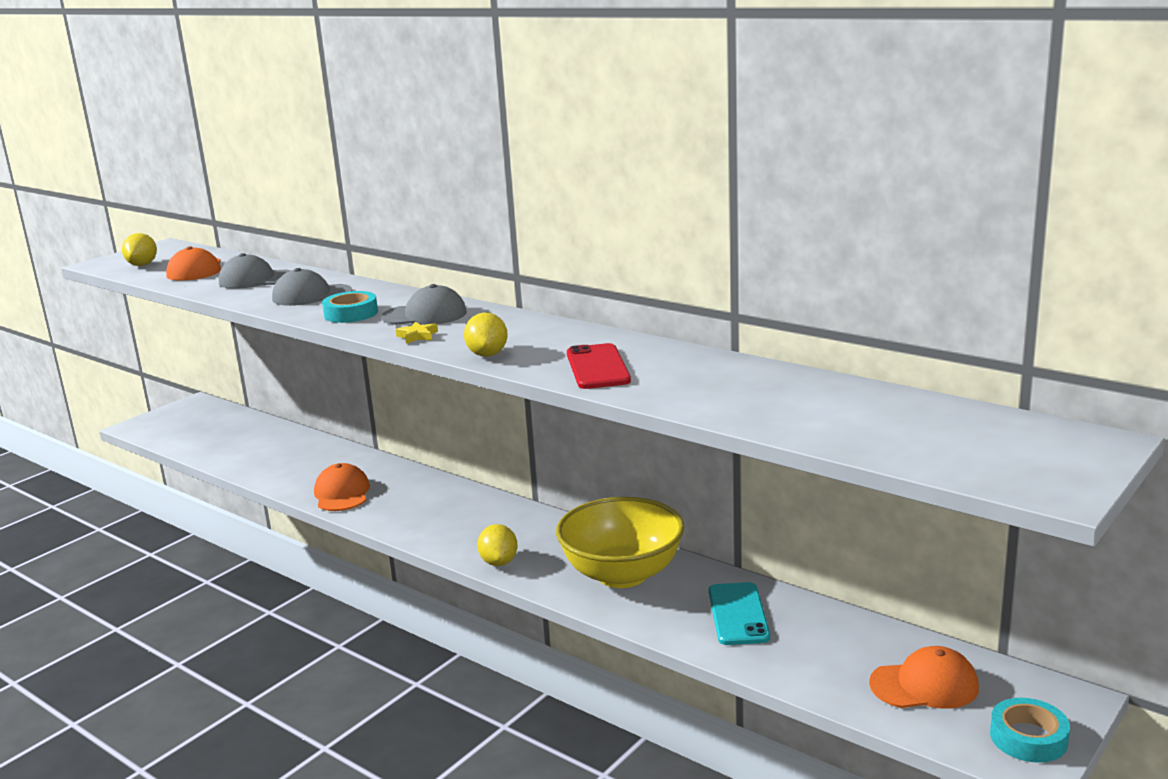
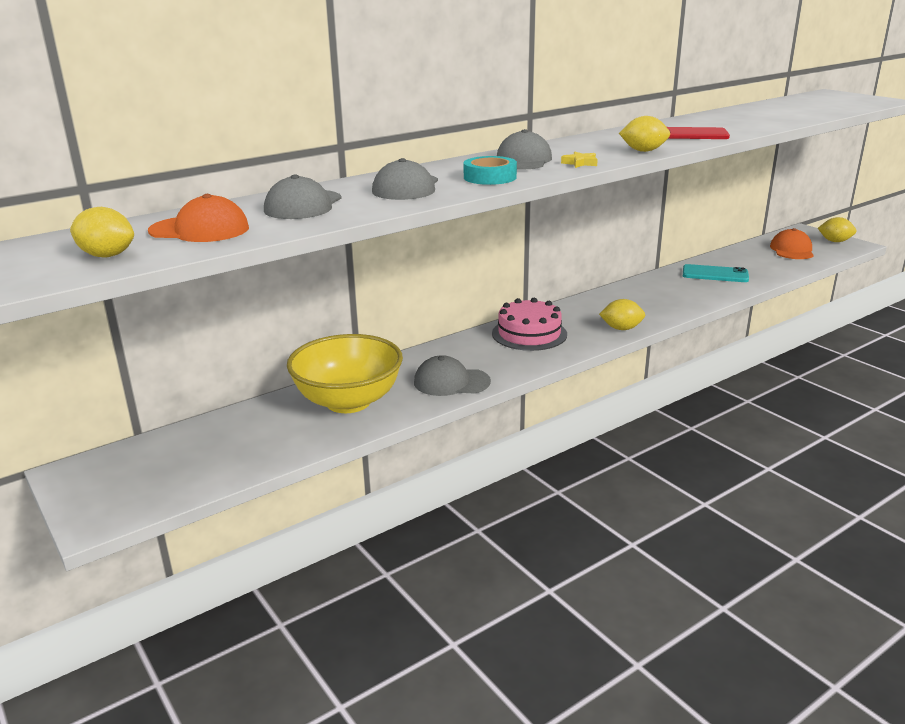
camera: 75 degrees left, 5 degrees up
orange cap [314,463,370,511] -> grey cap [414,355,491,396]
yellow bowl [556,497,684,588] -> yellow bowl moved to [287,334,403,413]
turquoise tape [990,698,1070,763] -> yellow lemon [818,217,857,242]
none -> pink cake [492,298,567,351]

